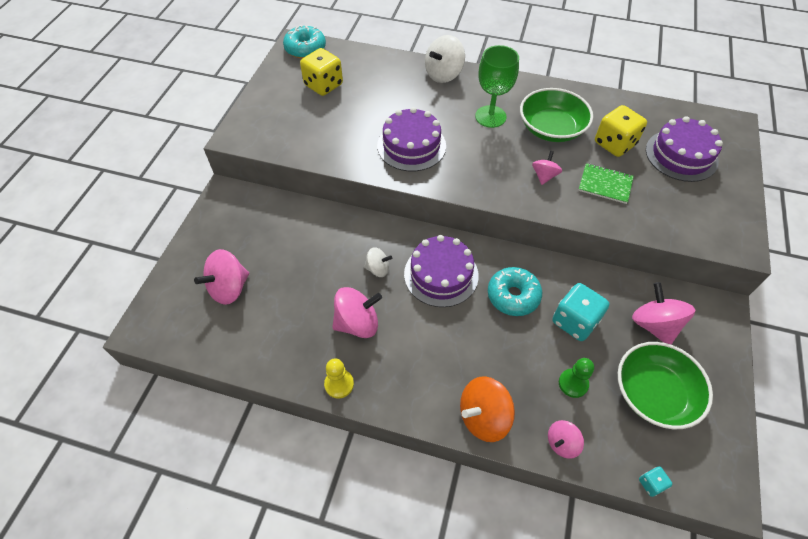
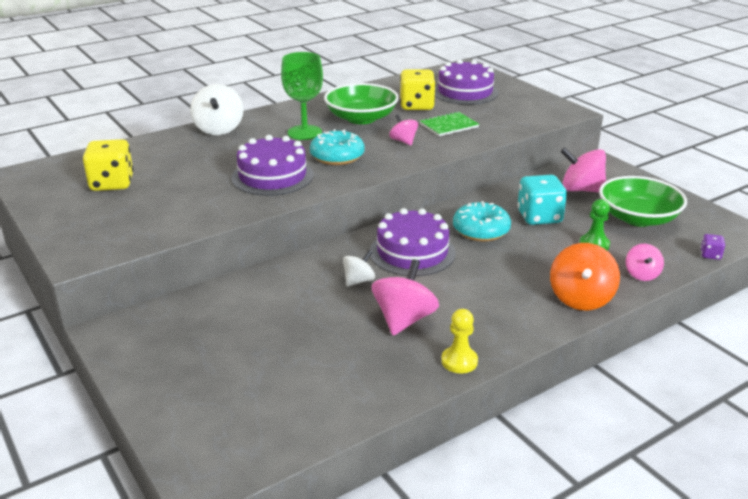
camera: 50 degrees left, 25 degrees down
pink spinning top [194,249,249,305] -> none
turquoise donut [283,25,326,59] -> turquoise donut moved to [310,129,365,165]
turquoise dice [639,466,673,497] -> purple dice [700,234,725,260]

